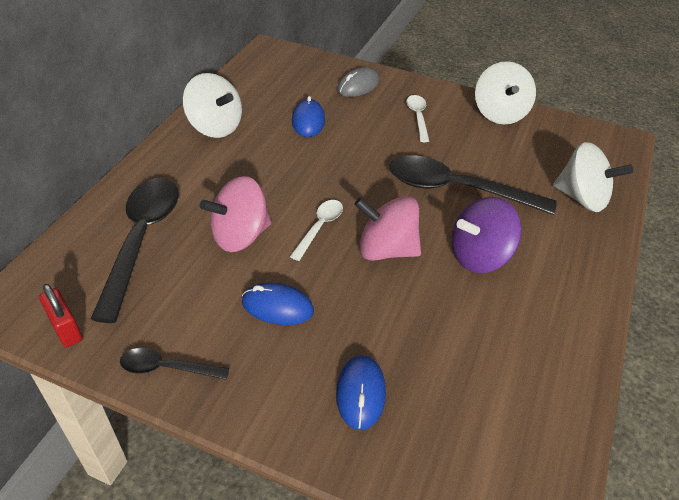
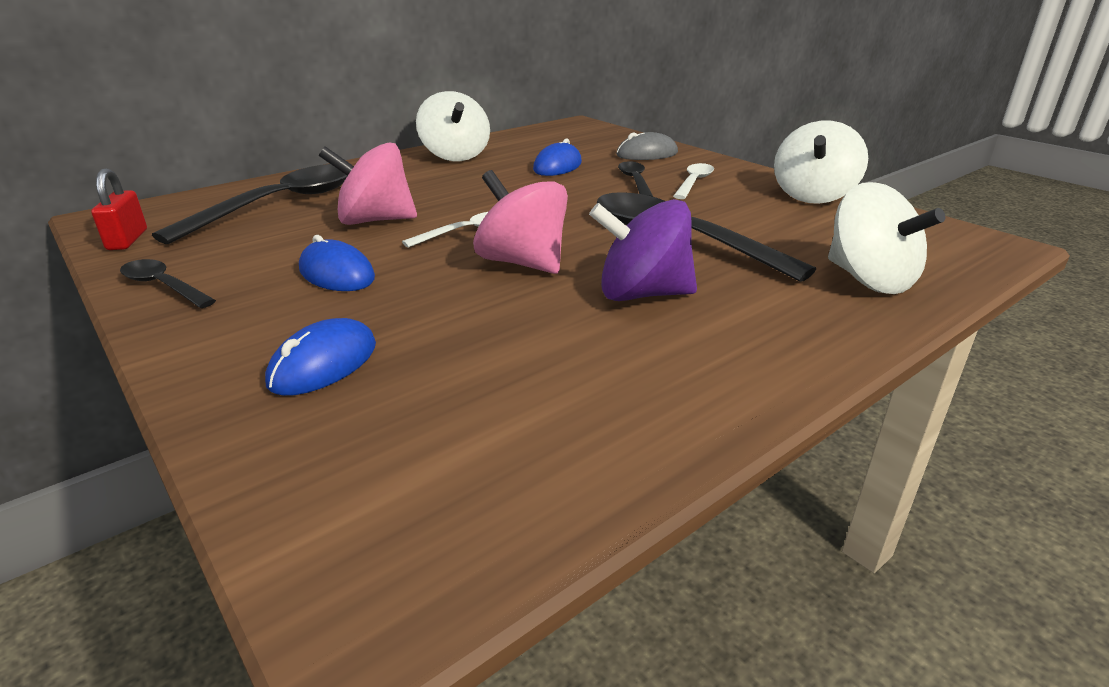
camera: 30 degrees right, 15 degrees down
none -> black spoon [618,161,653,197]

